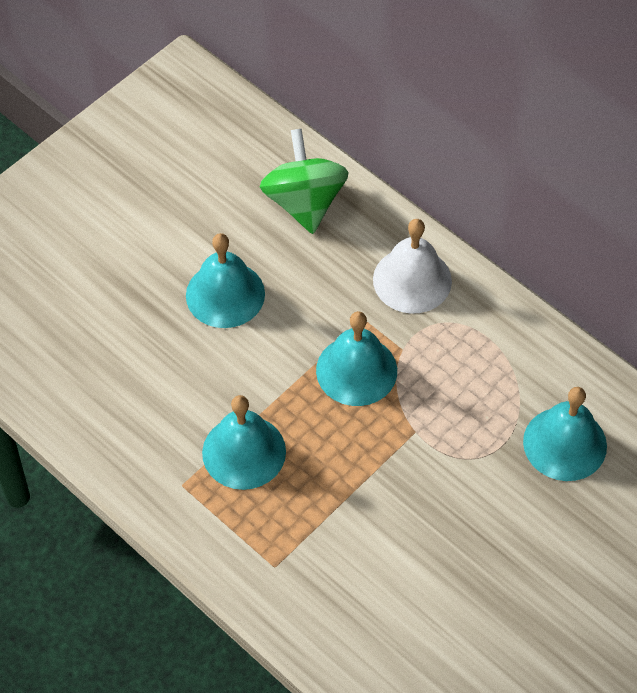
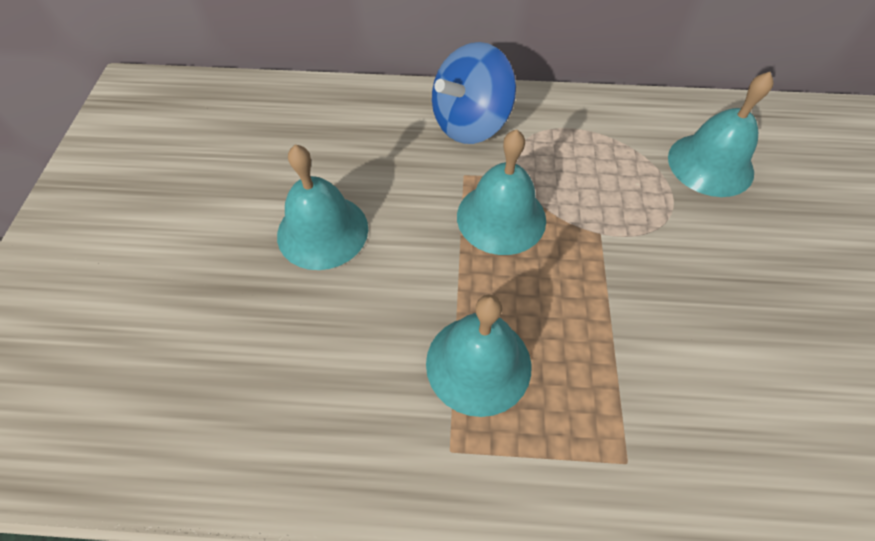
camera: 40 degrees left, 0 degrees up
green spinning top [260,128,349,234] -> none
white bell [373,219,452,314] -> blue spinning top [432,42,516,144]

